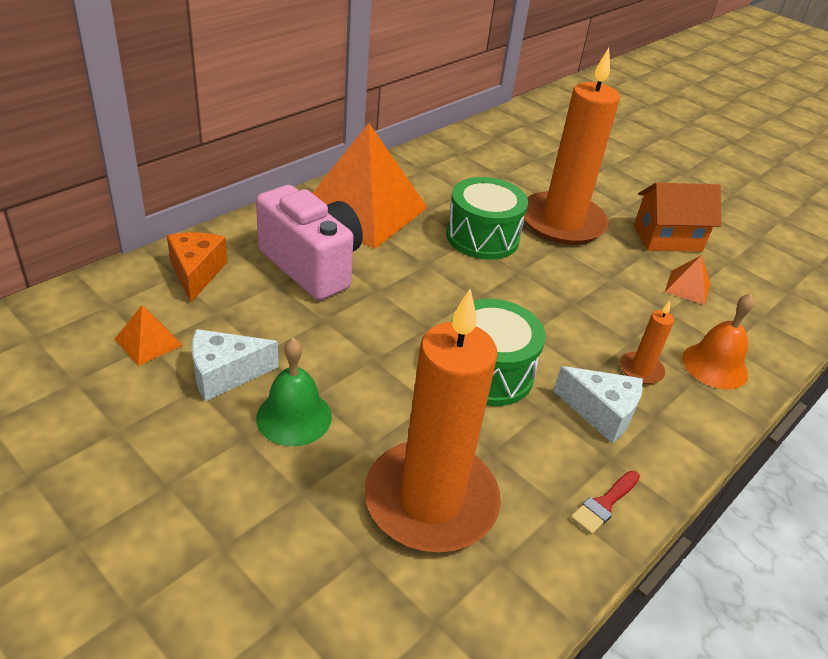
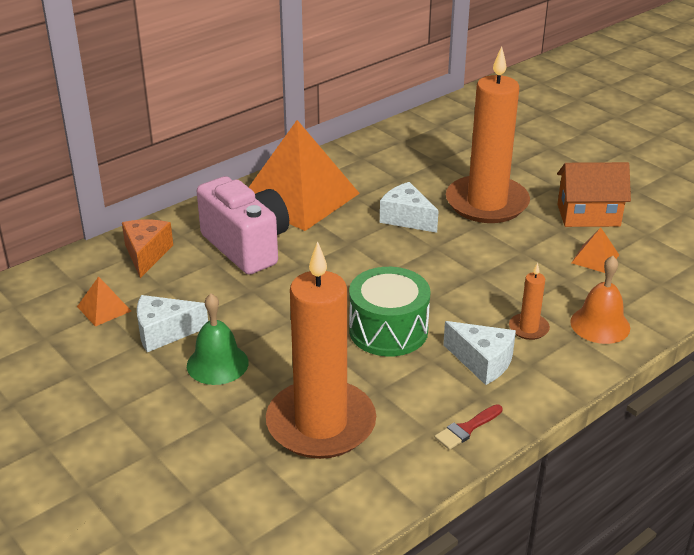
camera: 10 degrees right, 5 degrees down
green drum [446,177,528,260] -> white cheese [380,182,439,233]

